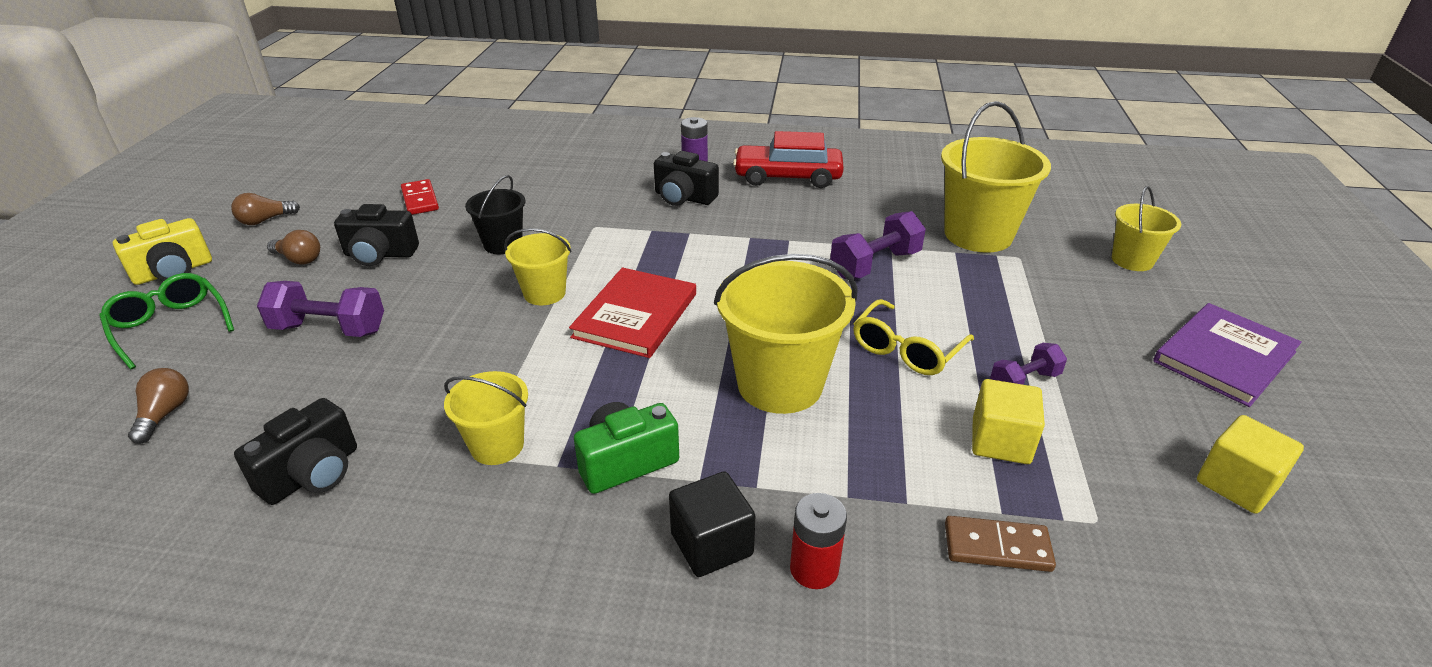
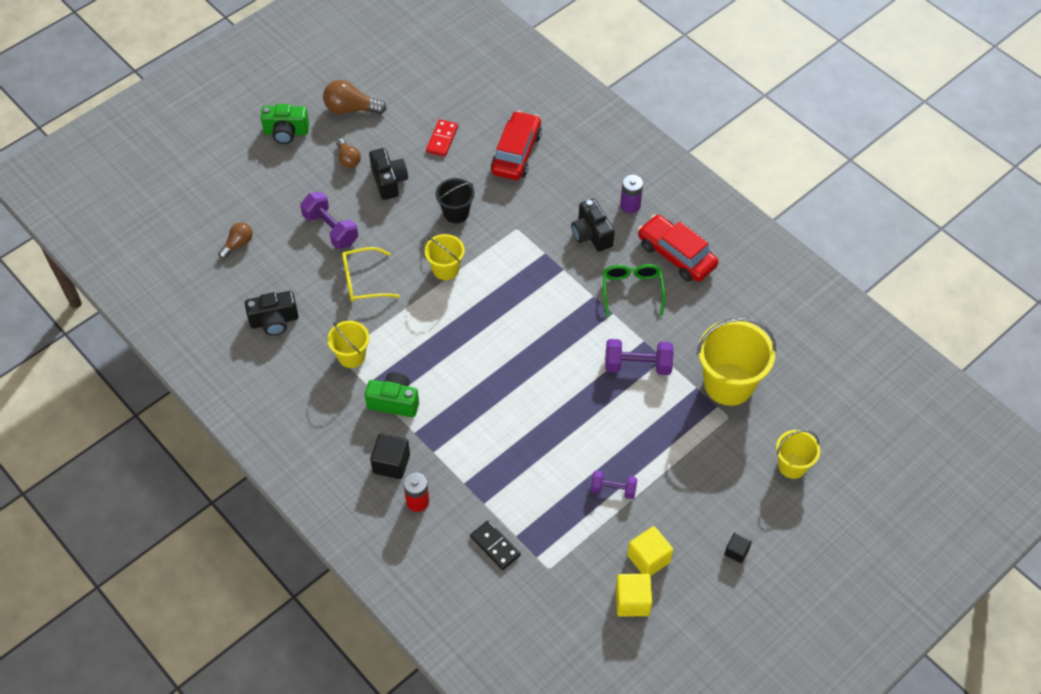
camera: 40 degrees right, 20 degrees up
green glasses [99,273,234,369] -> green glasses moved to [603,264,665,317]
yellow camera [113,218,212,285] -> green camera [261,104,309,144]
brown light bulb [231,193,300,225] -> brown light bulb [323,80,387,114], size x1.57
black camera [334,204,419,266] -> black camera turned 150 degrees counterclockwise [369,148,408,200]
red book [569,267,696,358] -> none
yellow bucket [714,254,858,414] -> none
yellow glasses [853,299,974,375] -> yellow glasses moved to [342,247,400,302]
brown domino [945,516,1056,572] -> black domino [470,520,521,570]
yellow cube [972,379,1045,464] -> yellow cube moved to [627,526,673,576]
purple book [1153,303,1302,407] -> black cube [725,533,752,563]
none -> red car [491,111,542,180]

